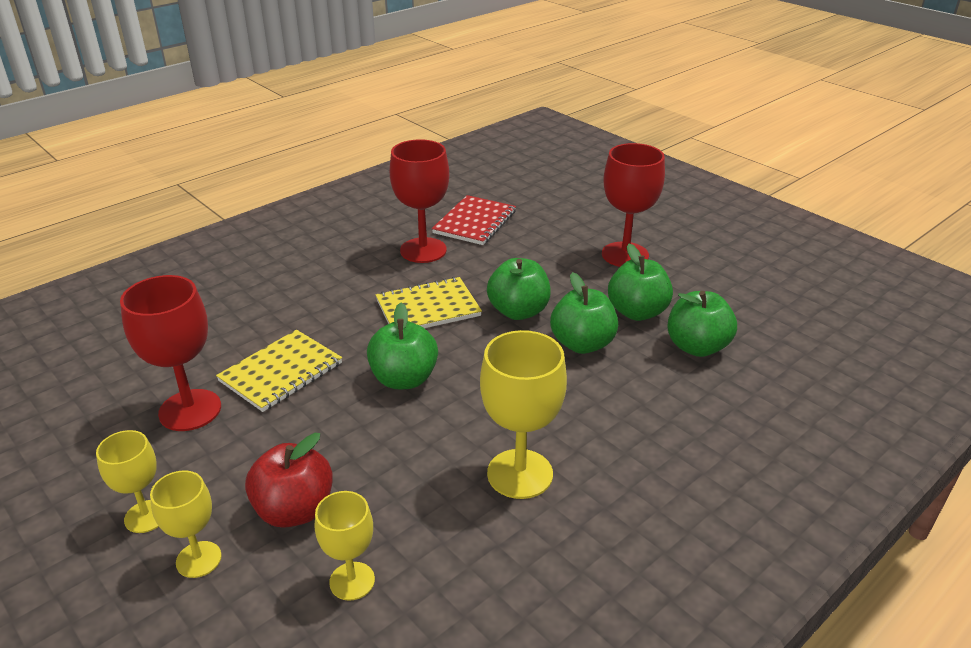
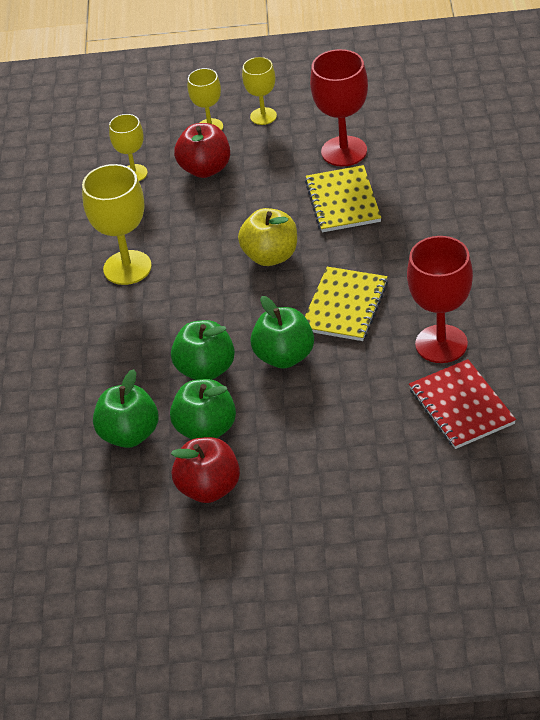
camera: 135 degrees right, 10 degrees up
green apple [367,303,438,389] -> yellow apple [238,208,297,266]
red goblet [602,143,665,267] -> none
none -> red apple [171,437,240,503]

